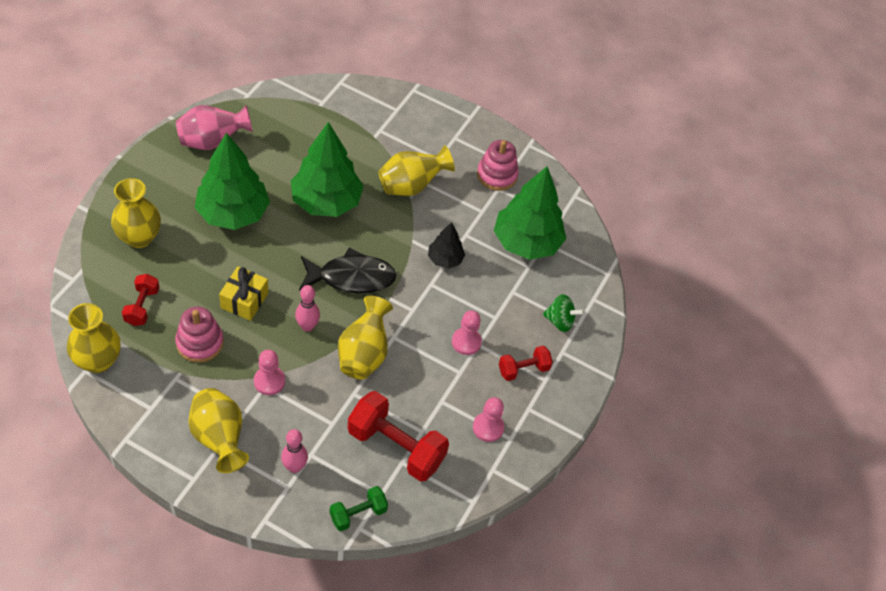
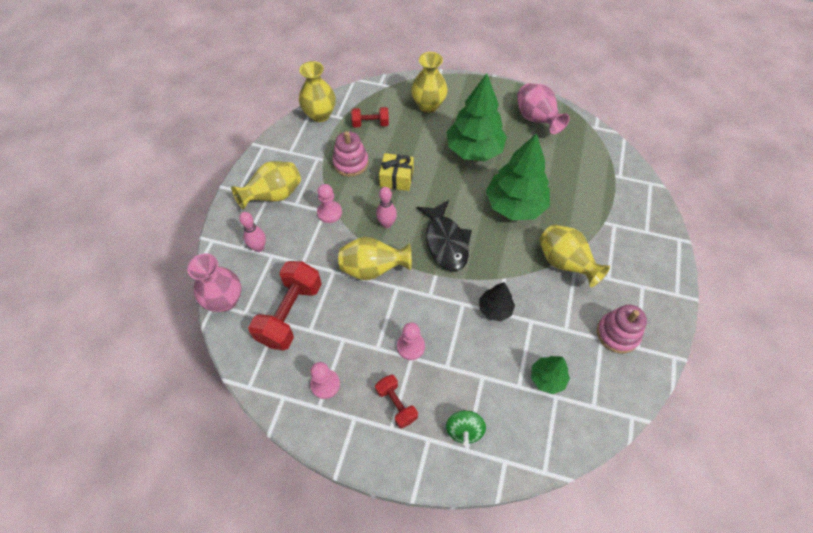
camera: 85 degrees right, 5 degrees up
green dumbbell [330,486,388,531] -> pink vase [187,253,241,312]
green tree [494,166,566,260] -> green tree [531,356,570,394], size x0.51

